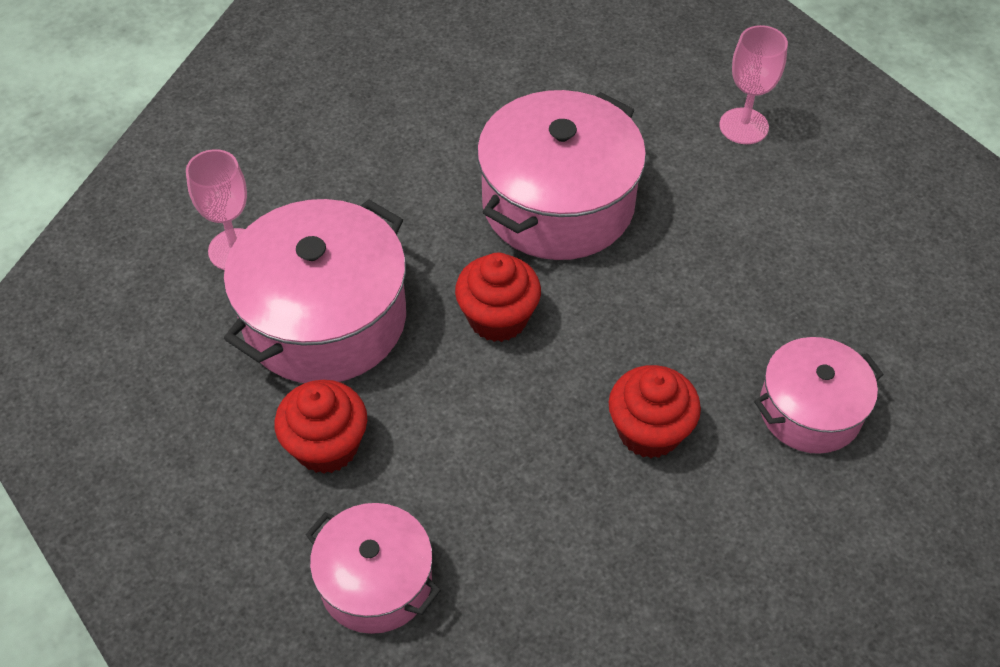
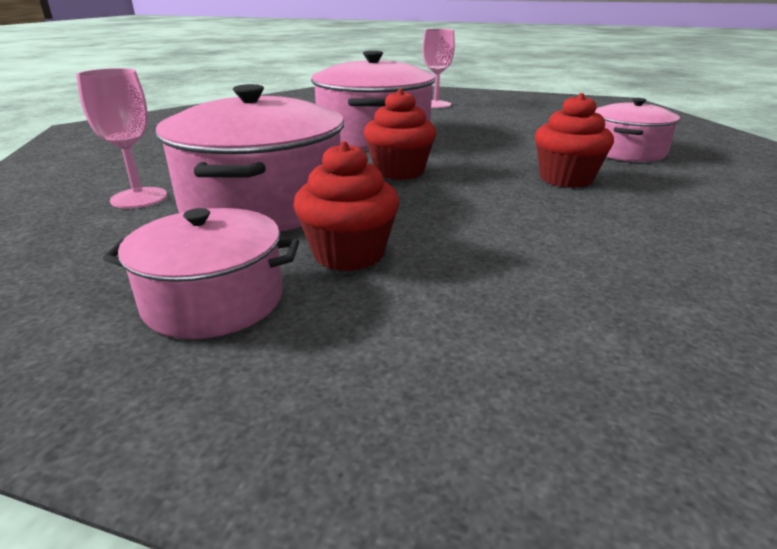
camera: 35 degrees left, 25 degrees down
pink pot [306,503,441,634] -> pink pot moved to [103,208,299,339]

